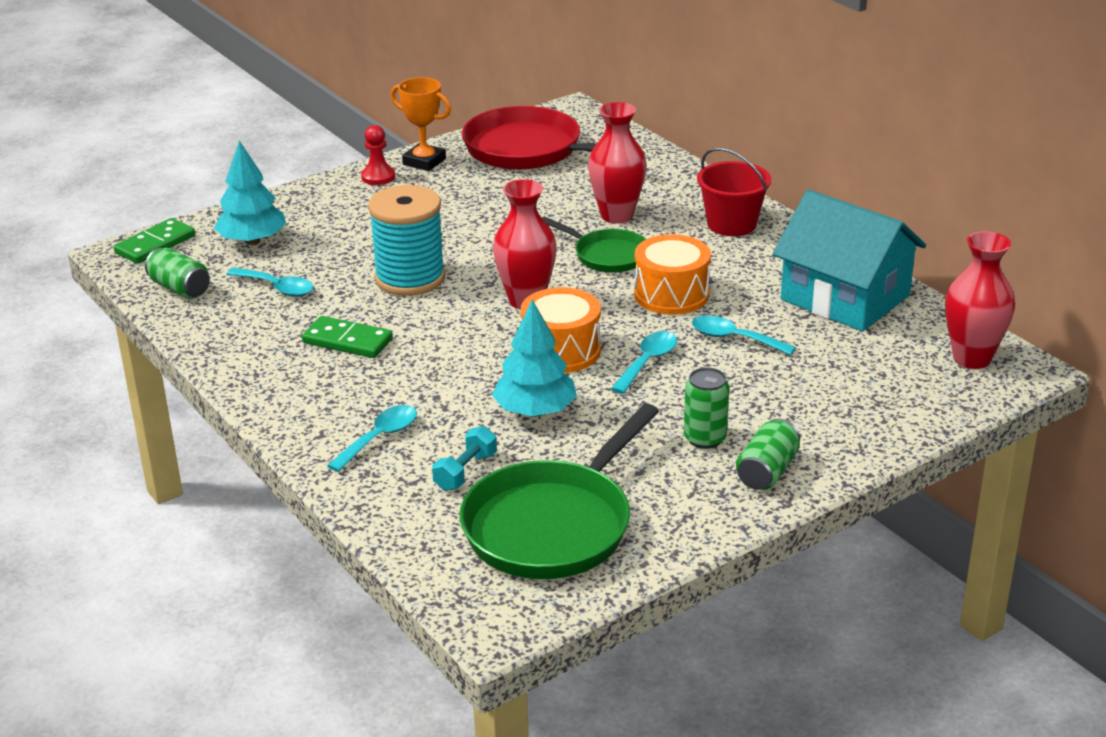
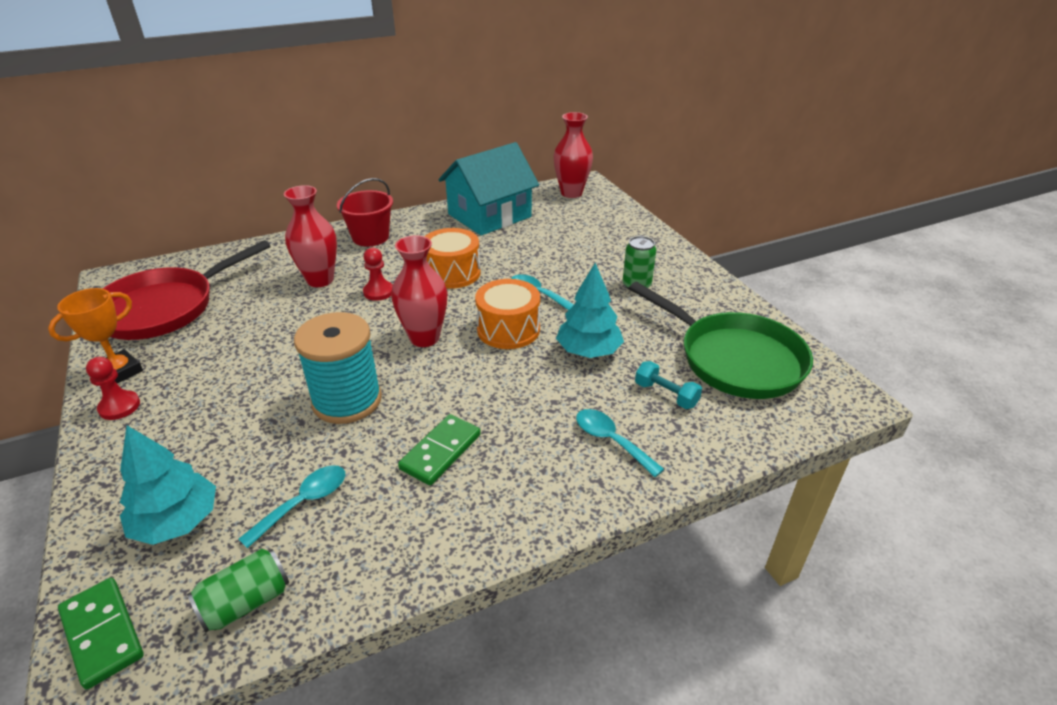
camera: 80 degrees left, 5 degrees up
green pan [542,217,646,273] -> red pawn [363,248,393,301]
turquoise spoon [692,315,796,355] -> none
green can [736,418,800,490] -> none

